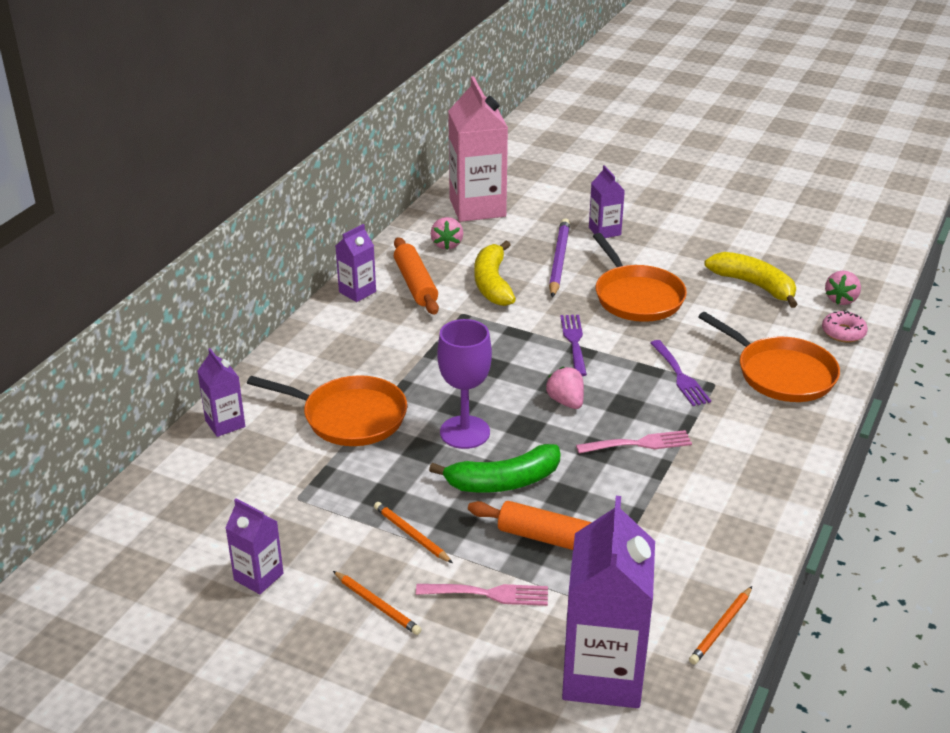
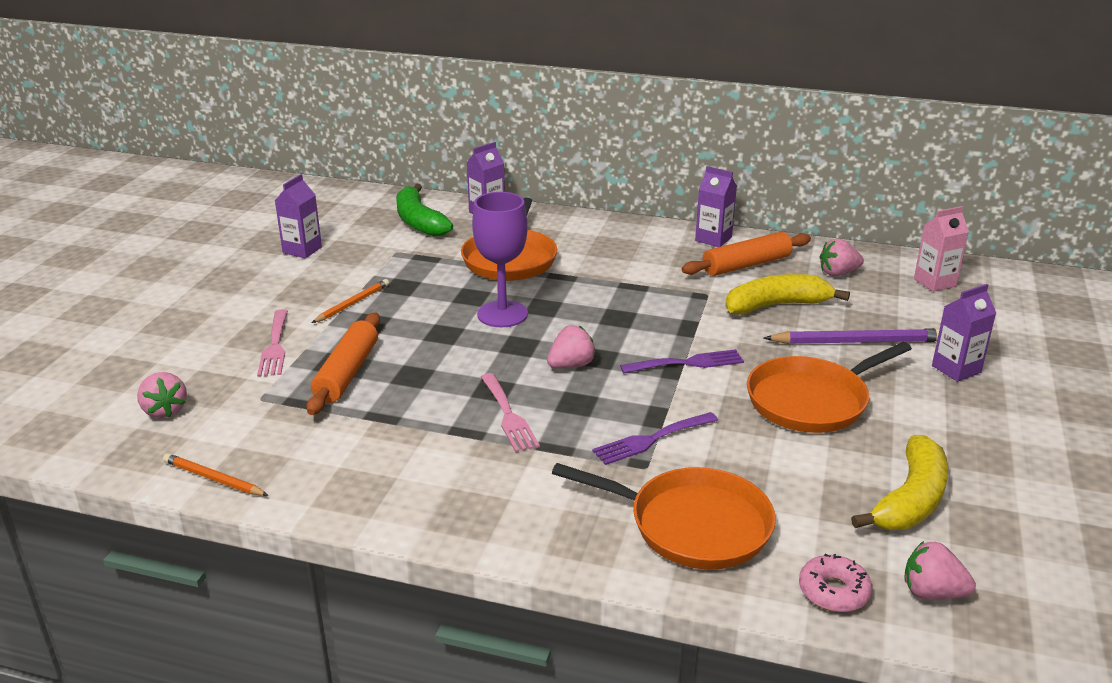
camera: 80 degrees right, 5 degrees down
orange pencil [333,571,422,635] -> none
green banana [429,444,561,493] -> green banana moved to [396,184,453,237]
pink carton [448,76,508,222] -> pink carton [914,206,969,292], size x0.51
purple carton [562,496,655,708] -> pink strawberry [137,372,187,418]
orange pan [698,312,840,402] -> orange pan turned 105 degrees counterclockwise [552,463,776,570]

